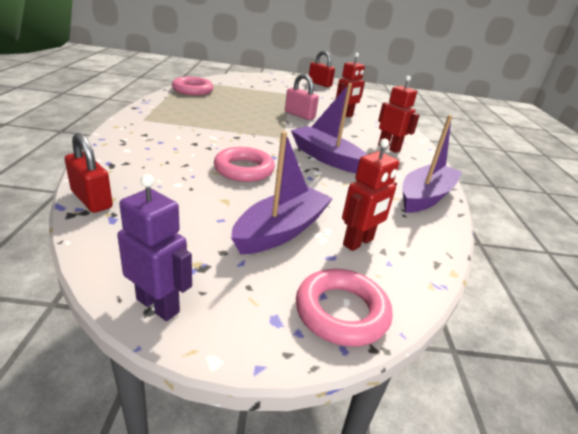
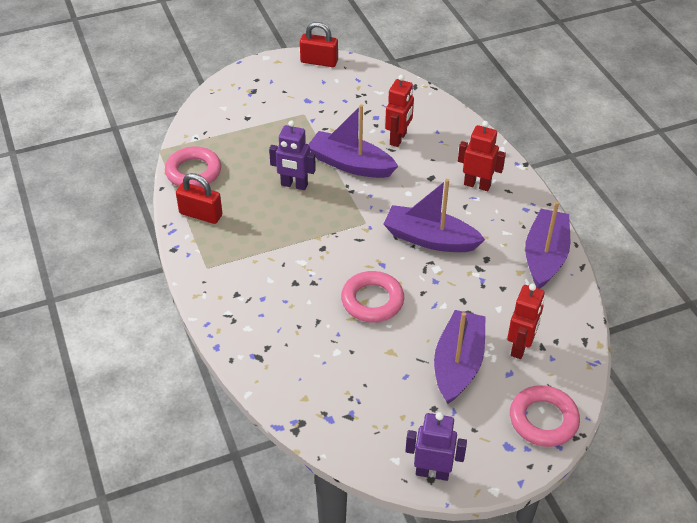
camera: 20 degrees left, 15 degrees up
red padlock [65,133,113,213] -> red padlock moved to [176,173,222,224]
pink padlock [285,74,319,120] -> purple boat [309,104,398,178]
none -> purple robot [269,120,316,190]

